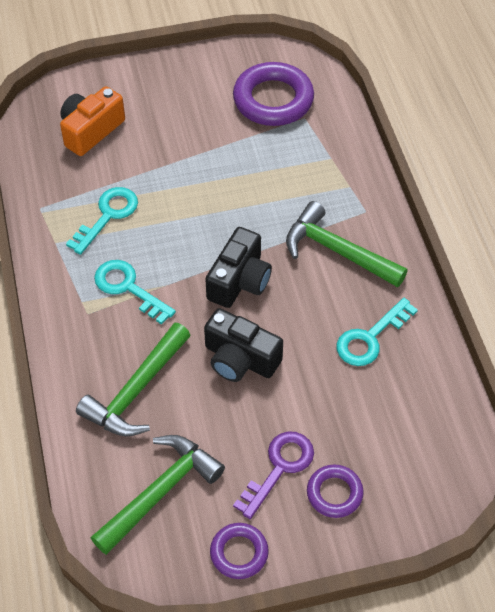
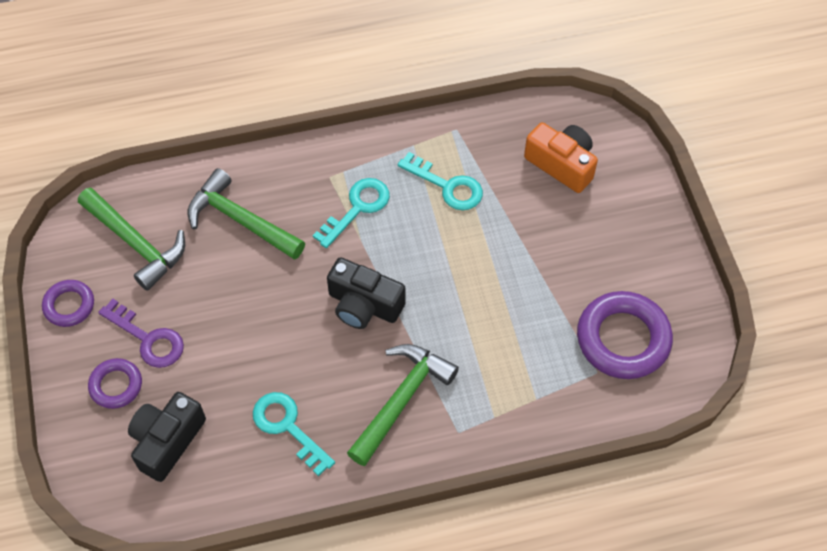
camera: 90 degrees right, 5 degrees up
black camera [204,308,283,382] -> black camera moved to [128,392,206,482]

